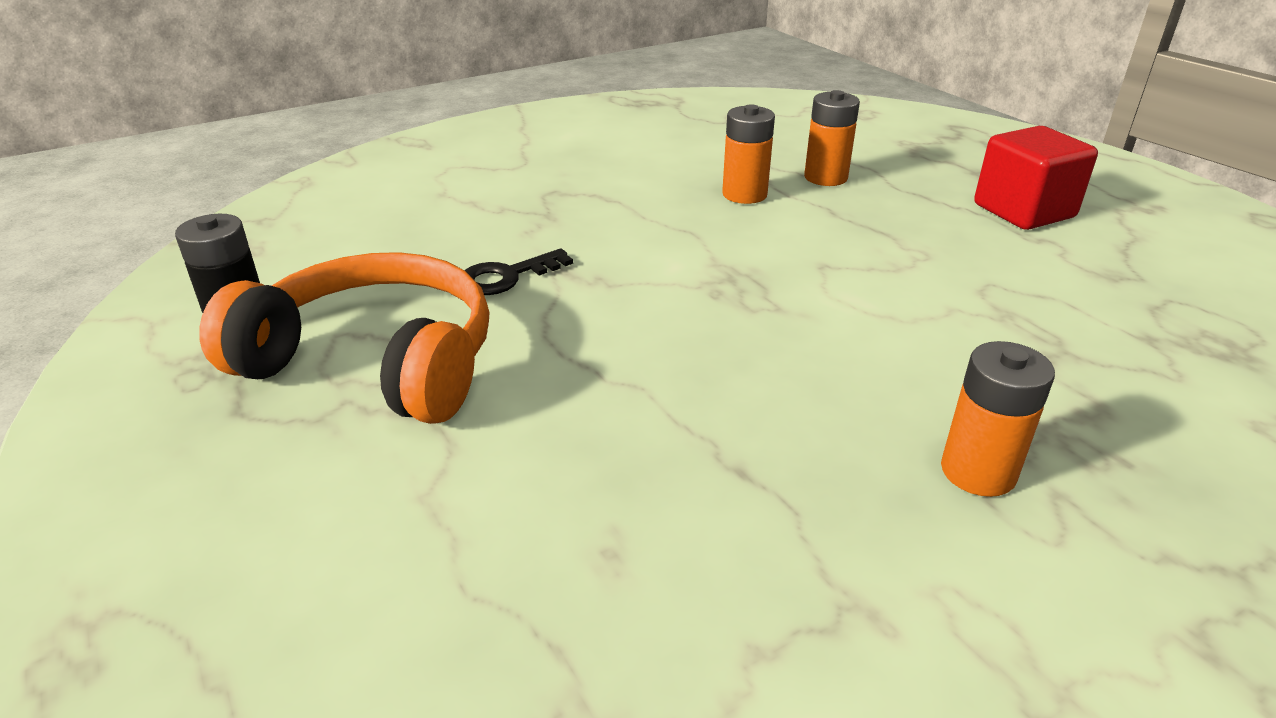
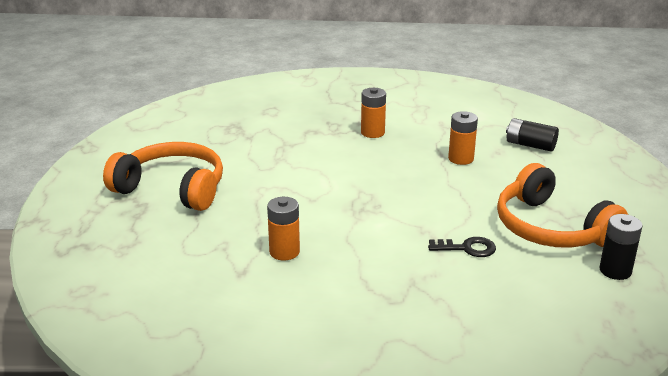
camera: 145 degrees left, 5 degrees down
orange battery [804,90,860,186] -> orange battery moved to [448,111,478,165]
red cube [974,126,1098,230] -> orange headphones [103,142,223,211]
none -> black battery [506,118,559,152]

